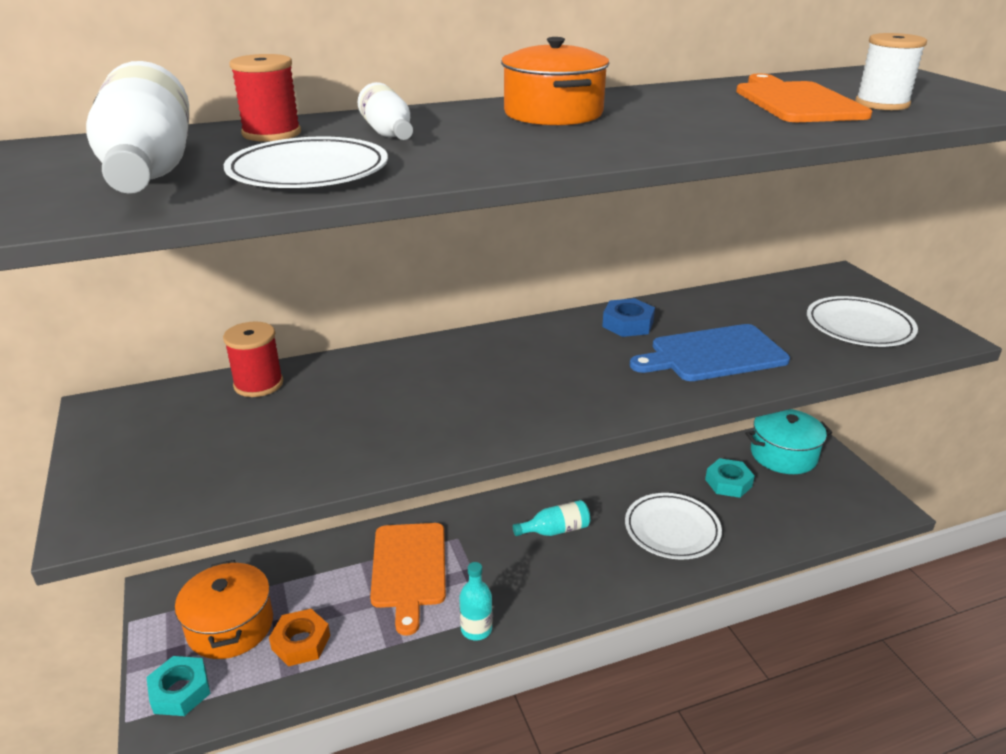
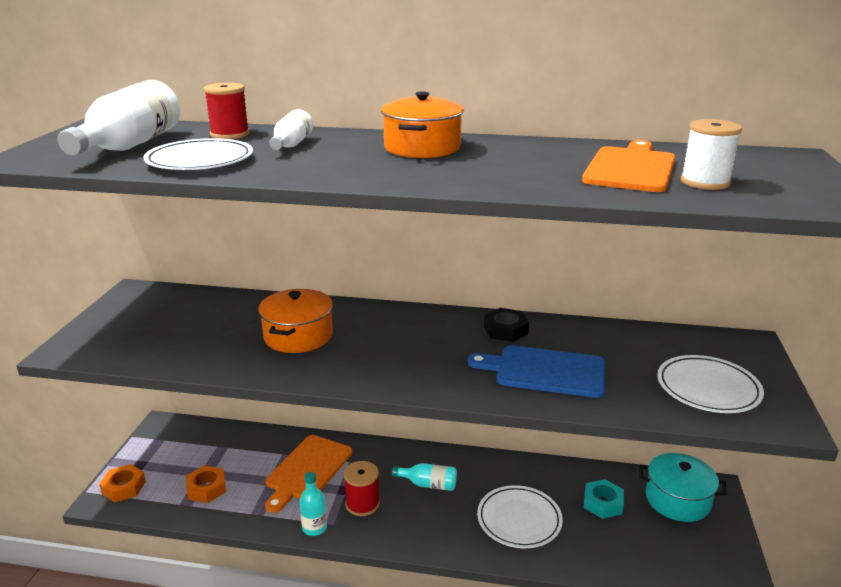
camera: 30 degrees right, 5 degrees down
turquoise nut [147,656,210,716] -> orange nut [99,464,146,503]
orange pot [175,560,273,659] -> orange pot moved to [258,289,333,353]
red spool [223,321,283,397] -> red spool moved to [344,461,380,516]
blue nut [602,298,655,337] -> black nut [484,308,529,342]

